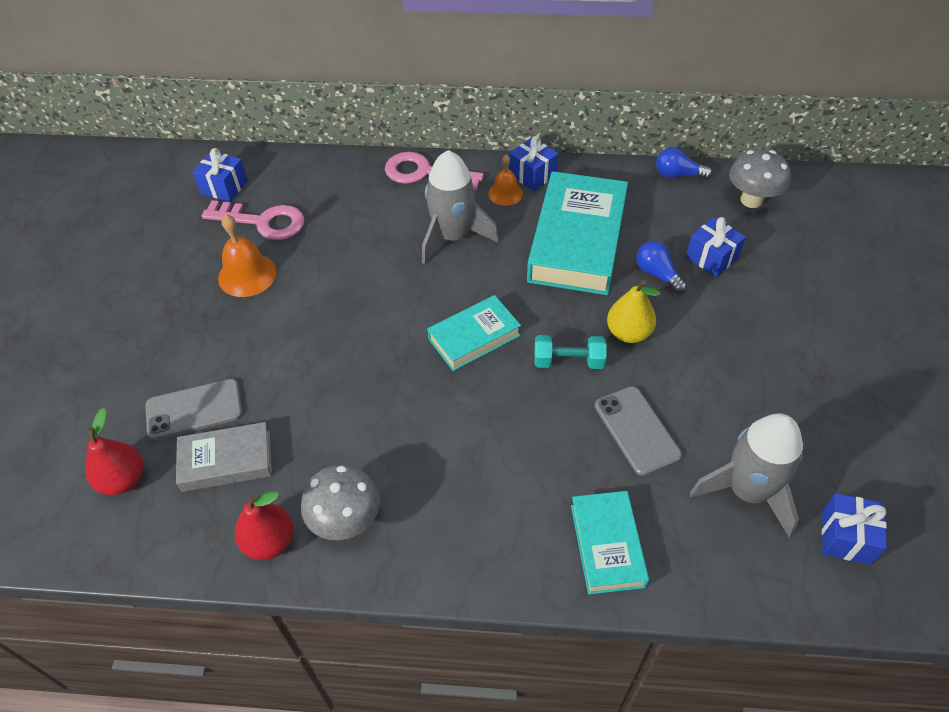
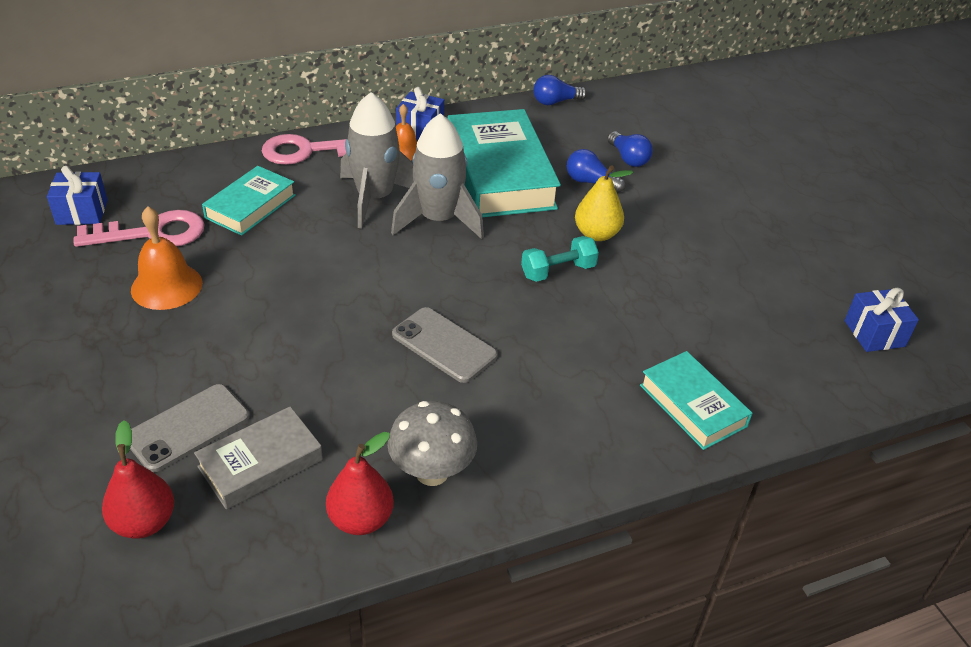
camera: 30 degrees left, 10 degrees down
turquoise book [427,295,521,371] -> turquoise book moved to [202,166,296,236]
grey phone [595,386,682,476] -> grey phone moved to [392,307,498,383]
blue gift [686,217,746,277] -> blue light bulb [607,131,653,167]
grey rocket [690,413,803,538] -> grey rocket moved to [391,113,484,239]
grey mushroom [729,149,790,208] -> none

